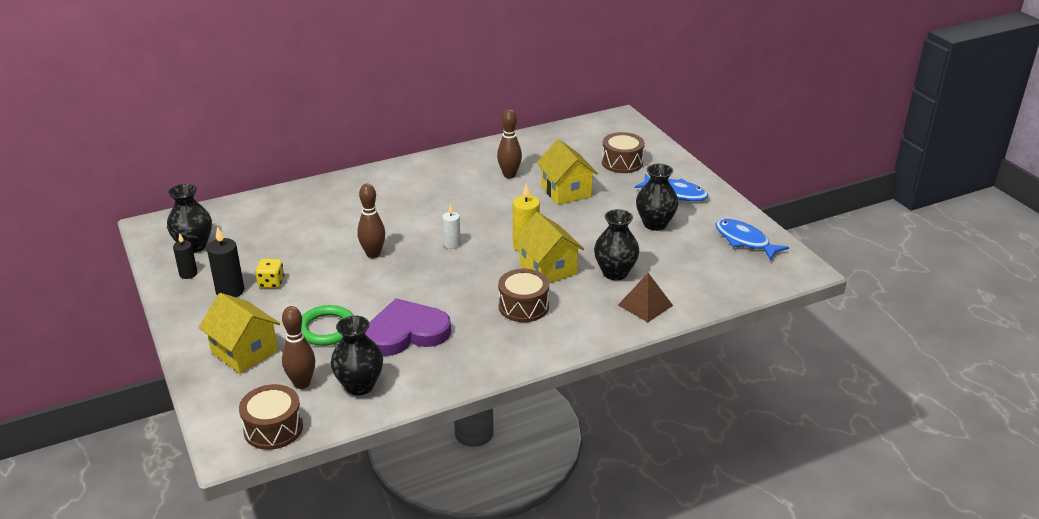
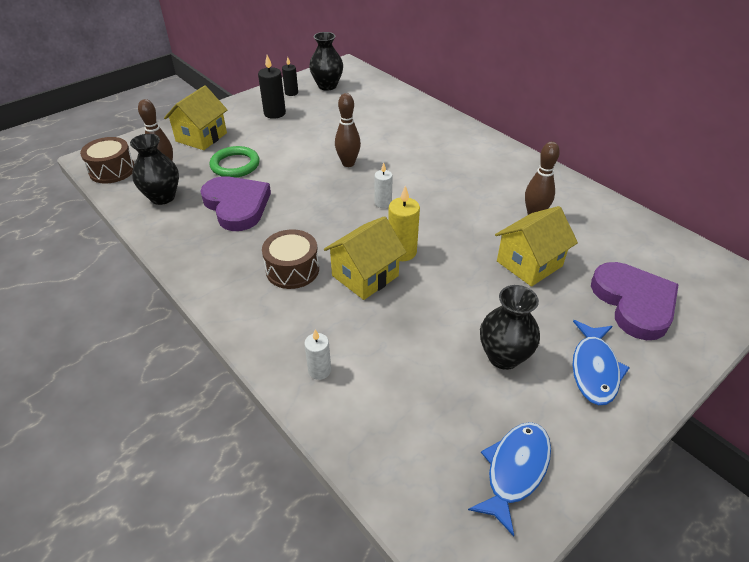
camera: 75 degrees right, 10 degrees up
yellow dice [255,259,284,288] -> none
black vase [594,209,640,280] -> none
brown drum [602,132,645,173] -> purple heart [591,262,679,340]
brown pyramid [618,273,673,322] -> white candle [305,329,331,380]

